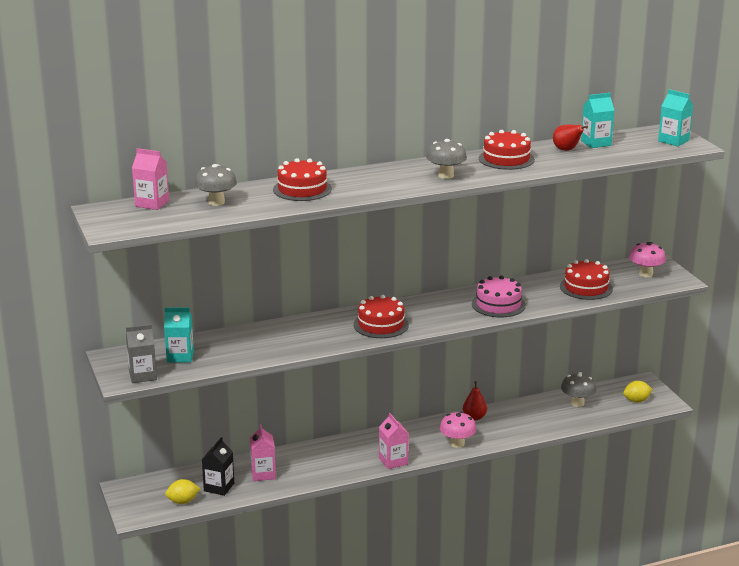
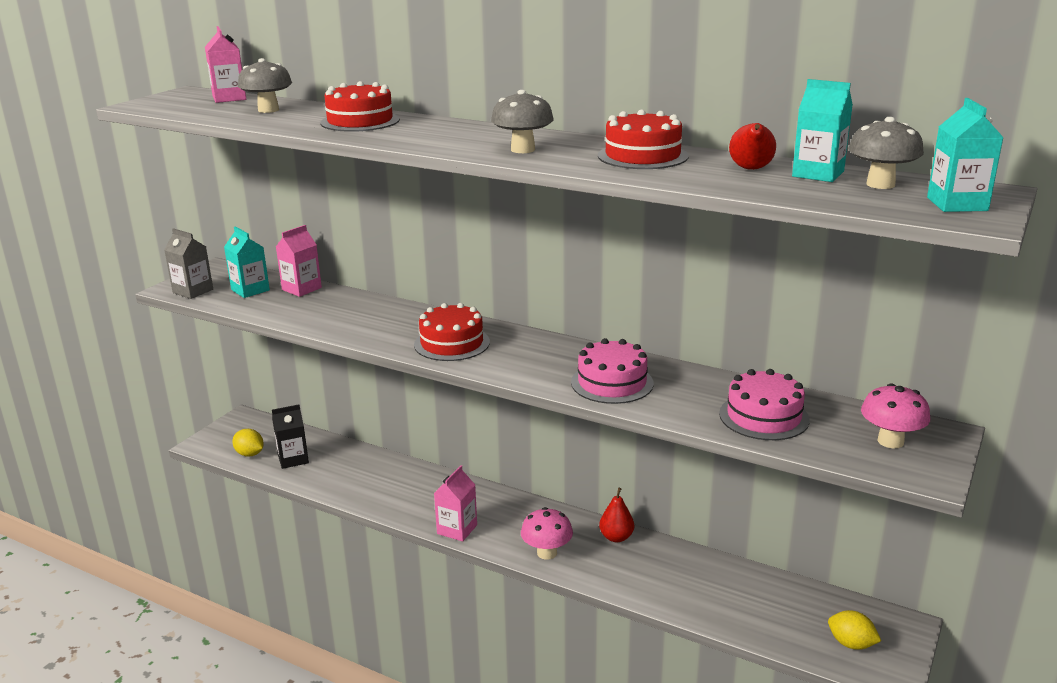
camera: 50 degrees right, 0 degrees up
pink carton [250,424,276,481] -> pink carton moved to [276,225,322,297]
red cake [560,259,613,300] -> pink cake [719,369,810,440]
grey mushroom [561,372,596,407] -> grey mushroom moved to [848,117,924,189]

